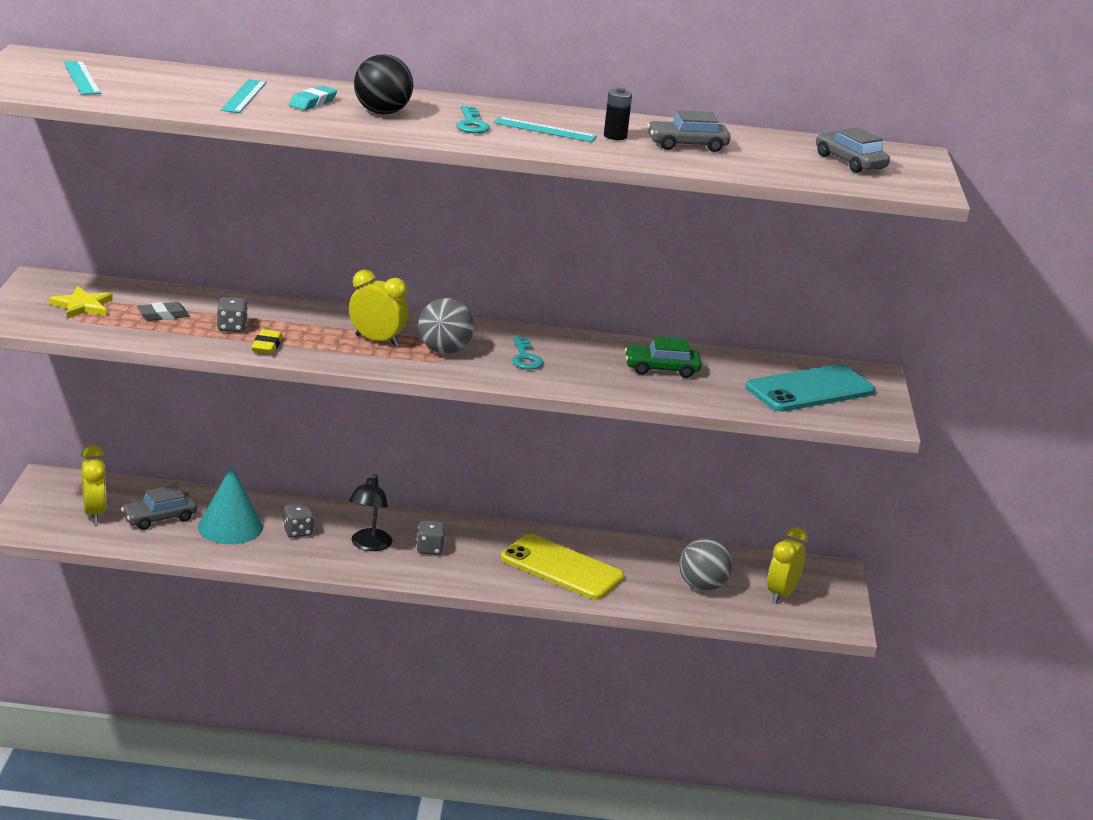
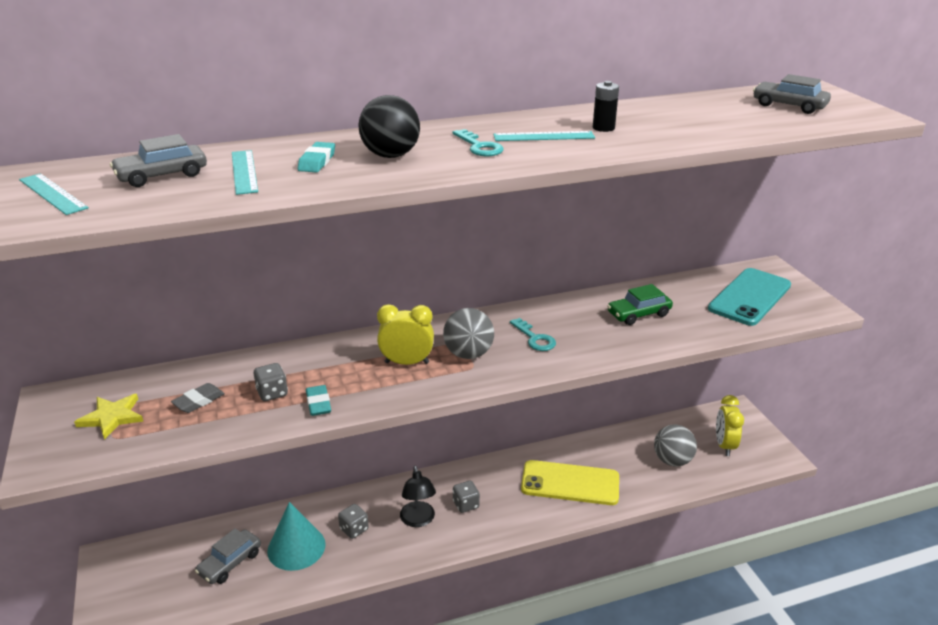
camera: 20 degrees left, 5 degrees up
yellow clock [80,445,106,523] -> none
yellow eraser [252,329,283,354] -> turquoise eraser [306,385,331,416]
grey car [647,110,730,152] -> grey car moved to [110,134,207,187]

